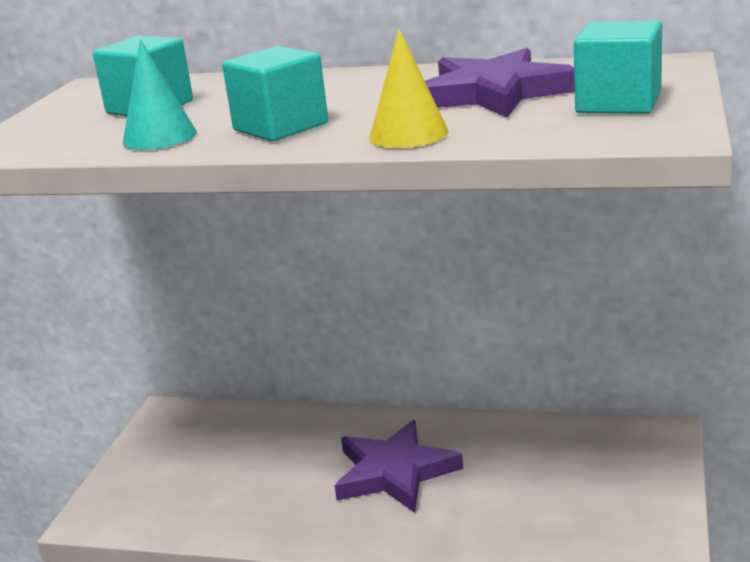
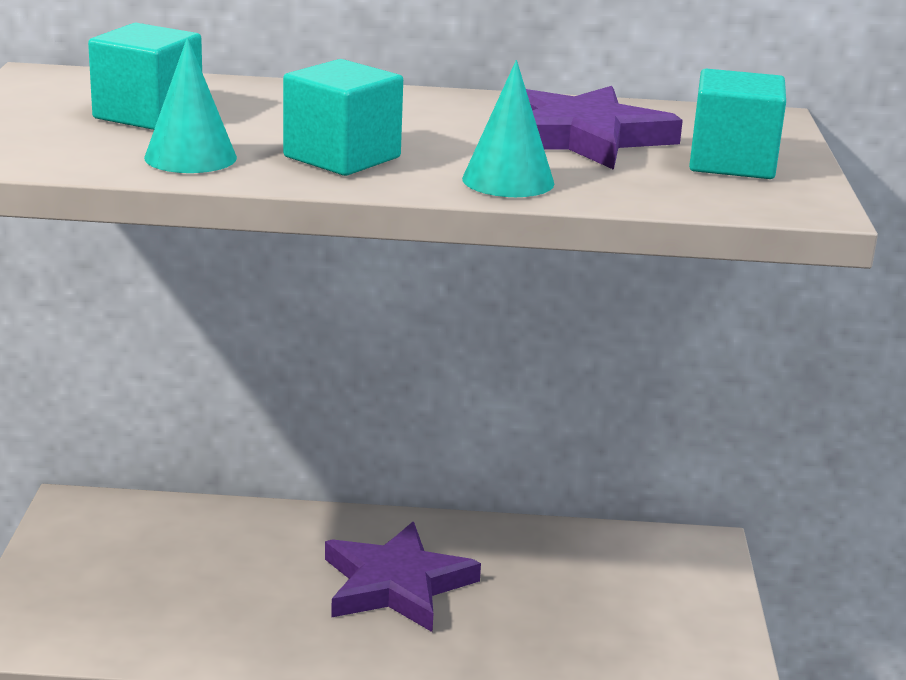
camera: 15 degrees left, 0 degrees up
yellow cone [370,29,449,148] -> turquoise cone [462,60,555,197]

